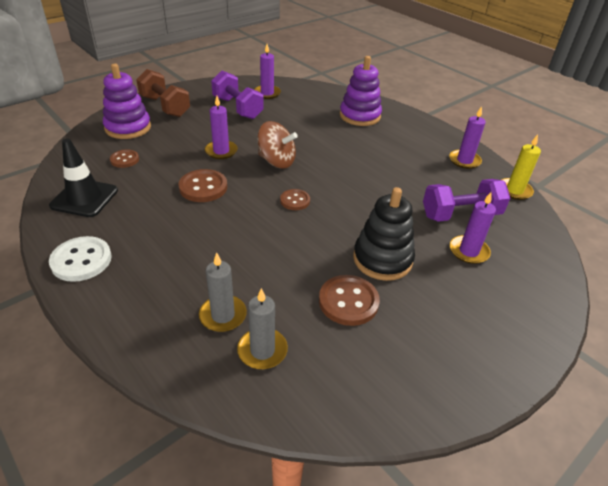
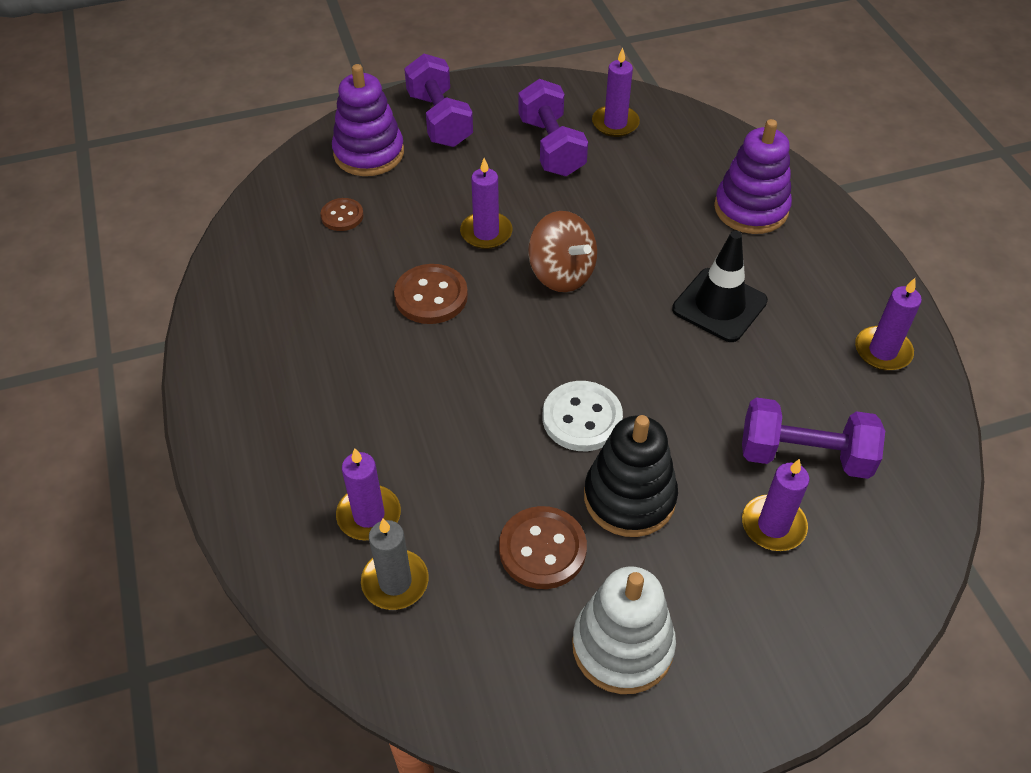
camera: 25 degrees right, 10 degrees up
black traffic cone [49,138,118,217] -> black traffic cone moved to [672,231,768,342]
white button [49,236,112,282] -> white button moved to [543,381,623,451]
brown dumbbell [136,69,190,117] -> purple dumbbell [404,54,473,147]
grey candle [199,252,247,332] -> purple candle [336,448,401,540]
brown button [280,189,310,210] -> none
yellow candle [502,135,541,200] -> none
none -> white stacking toy [572,567,676,694]

